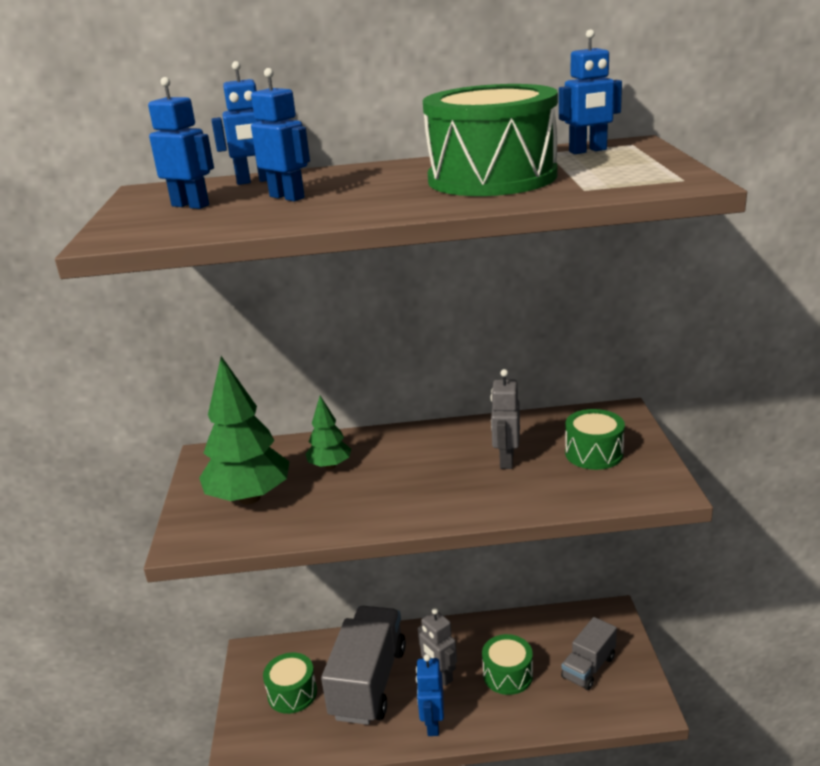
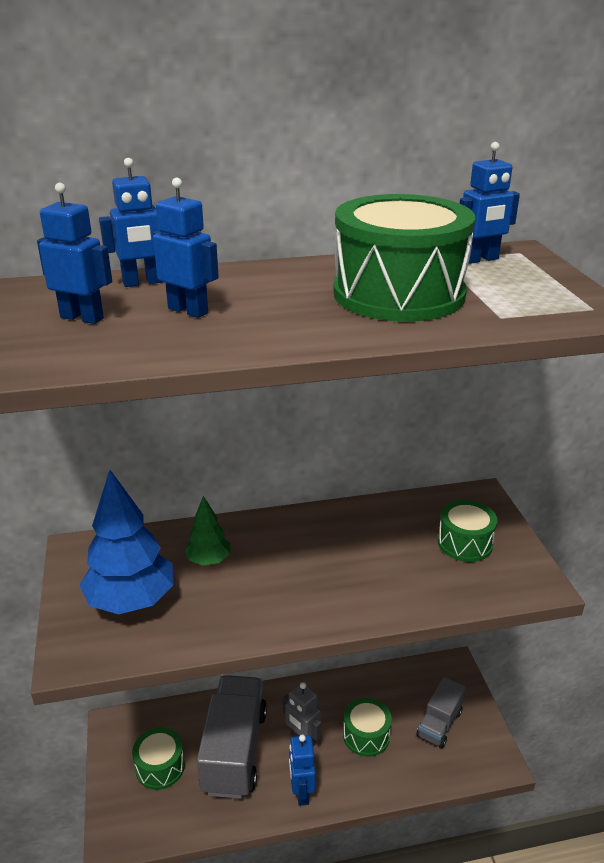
camera: 10 degrees left, 5 degrees up
green tree [199,356,290,504] -> blue tree [79,470,174,614]
grey robot [490,369,520,469] -> none

